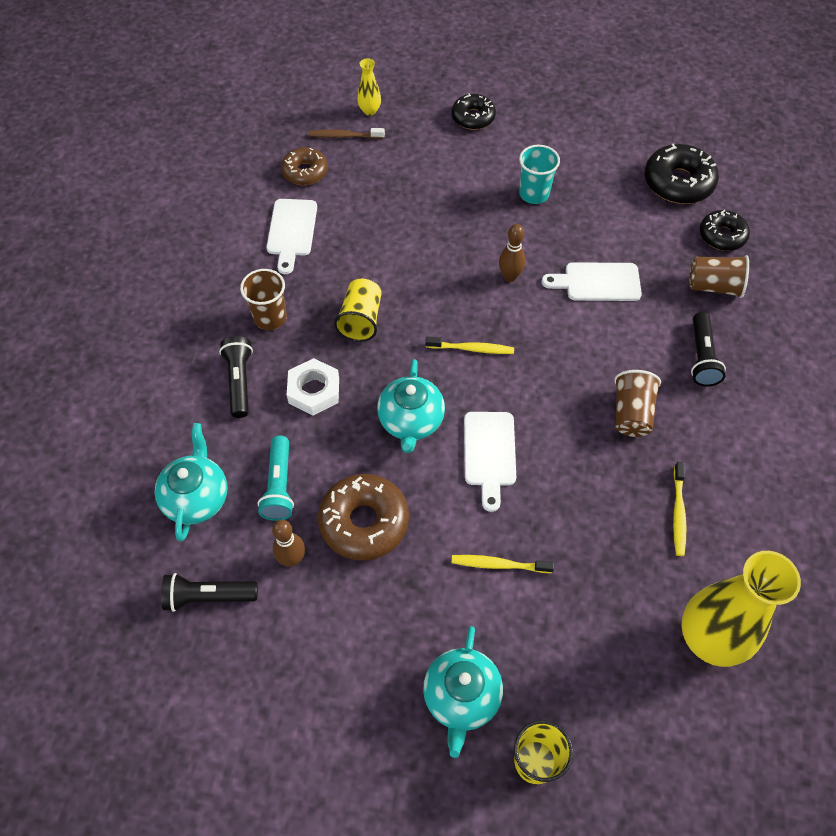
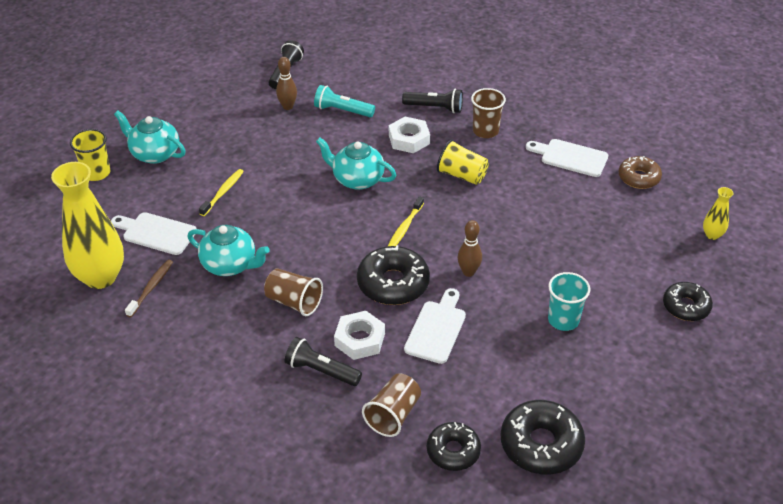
camera: 110 degrees right, 15 degrees down
turquoise teapot [154,423,228,541] -> turquoise teapot moved to [187,225,270,276]
brown toothbrush [308,128,385,139] -> brown toothbrush moved to [125,260,173,317]
brown donut [318,474,409,561] -> none
white cutting board [464,412,516,512] -> white cutting board moved to [111,212,197,255]
yellow toothbrush [673,462,687,556] -> none
none -> white nut [334,311,385,360]
none -> black donut [357,245,430,305]

